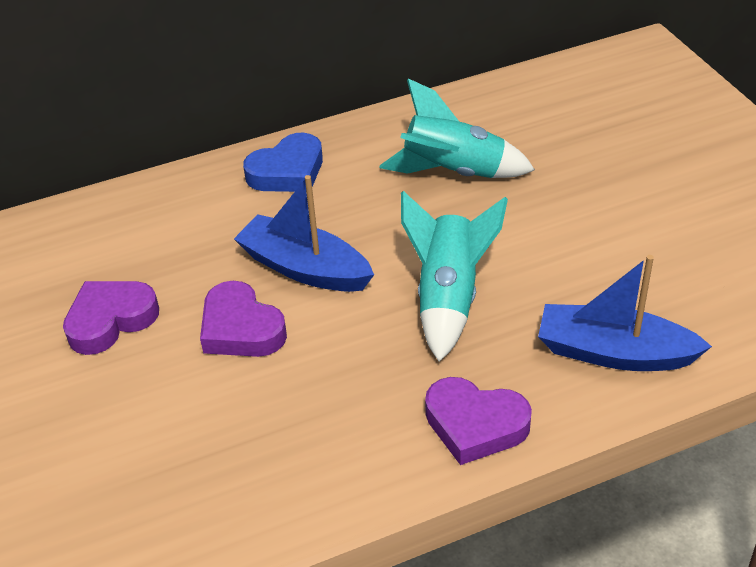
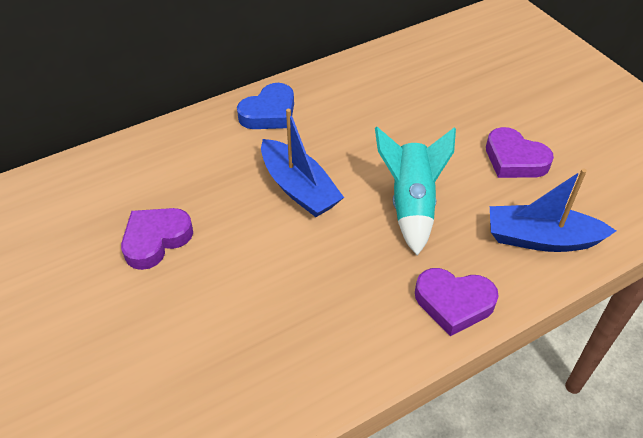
camera: 10 degrees left, 5 degrees up
purple heart [200,281,287,357] -> purple heart moved to [486,127,554,178]
blue boat [234,175,374,292] -> blue boat turned 150 degrees counterclockwise [261,109,344,217]
turquoise rocket [379,78,535,178] -> none

